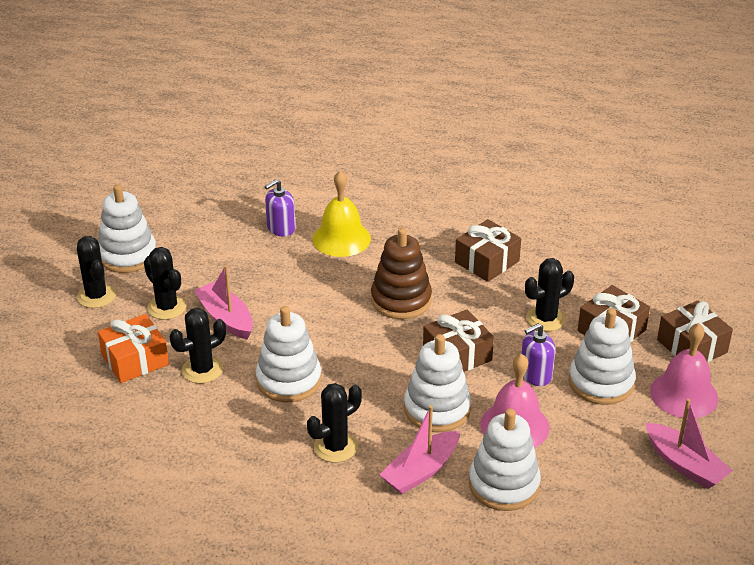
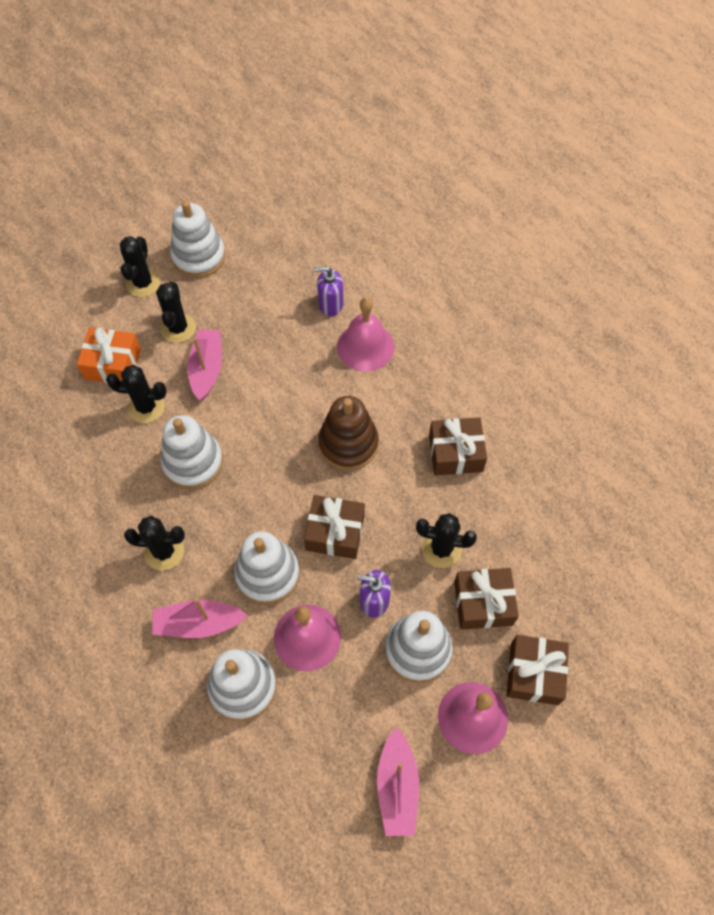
camera: 40 degrees right, 25 degrees up
yellow bell [312,170,371,257] -> pink bell [337,297,394,371]

